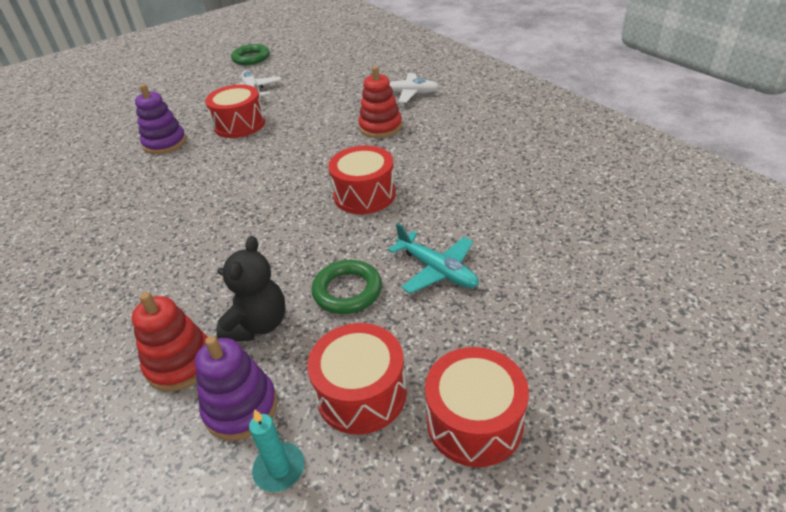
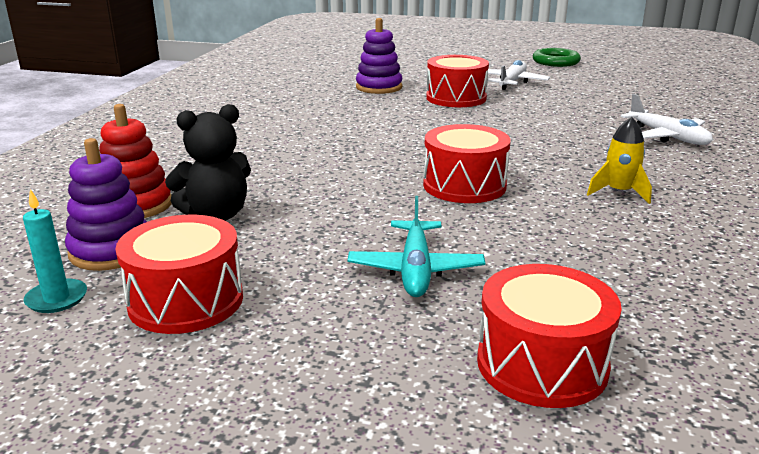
camera: 45 degrees right, 15 degrees down
green ring [312,260,382,314] -> none
red stacking toy [359,66,402,138] -> none
red drum [425,347,529,467] -> red drum moved to [477,264,622,408]
none -> yellow rocket [587,117,652,204]

